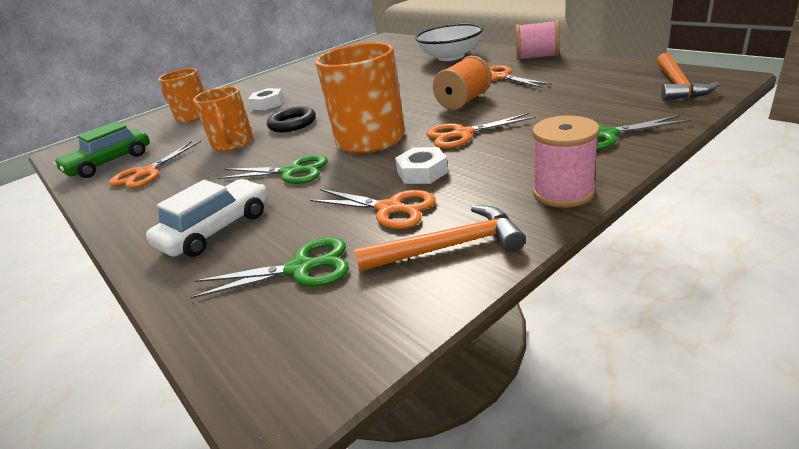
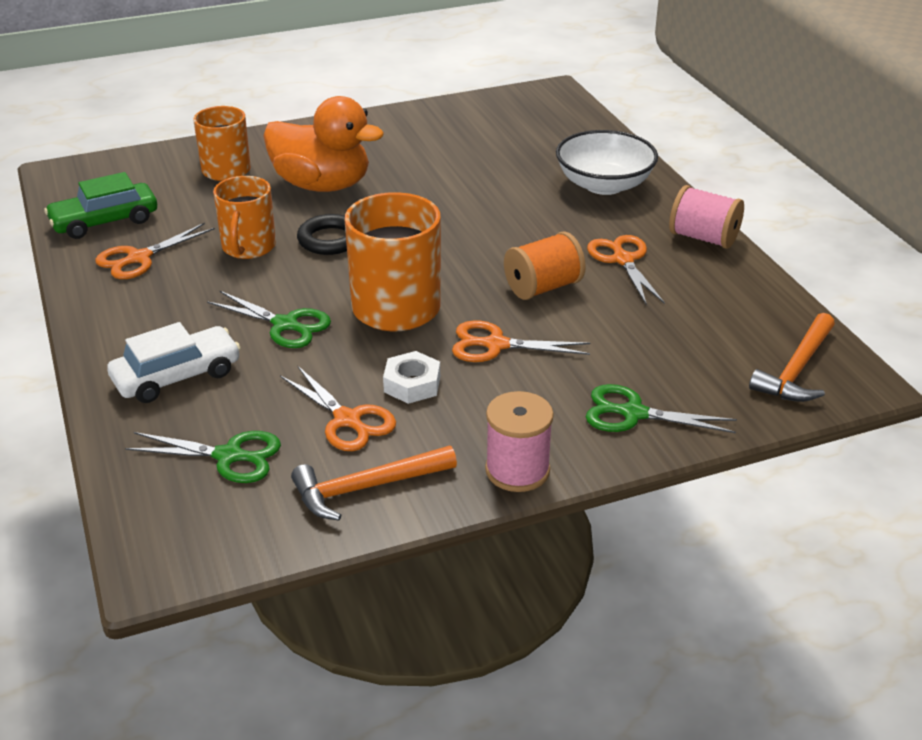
camera: 15 degrees right, 5 degrees up
white nut [248,88,284,110] -> orange duck [263,96,384,192]
orange hammer [354,205,526,271] -> orange hammer turned 150 degrees clockwise [291,446,457,520]

